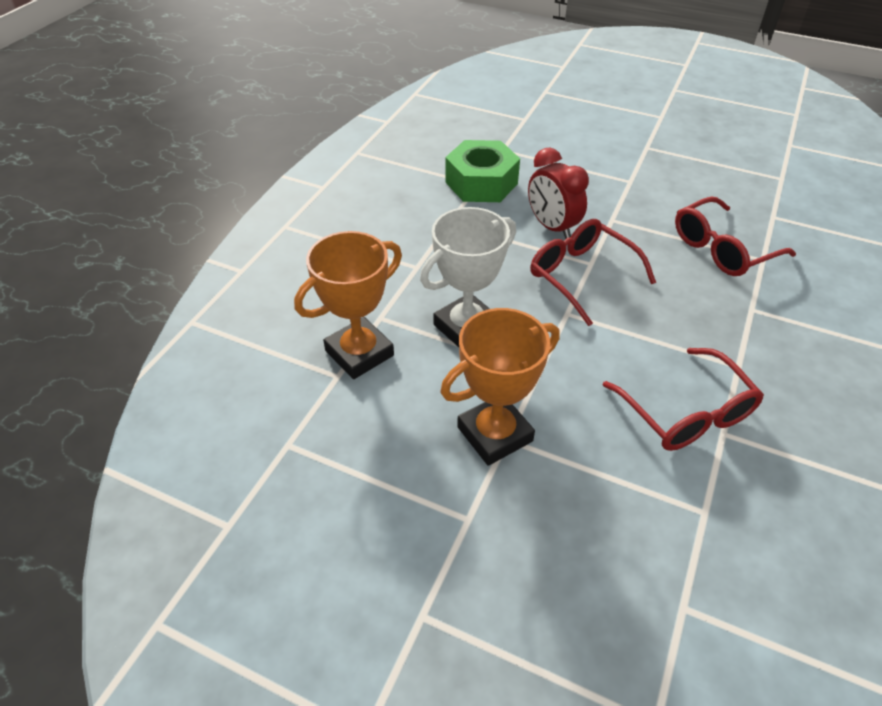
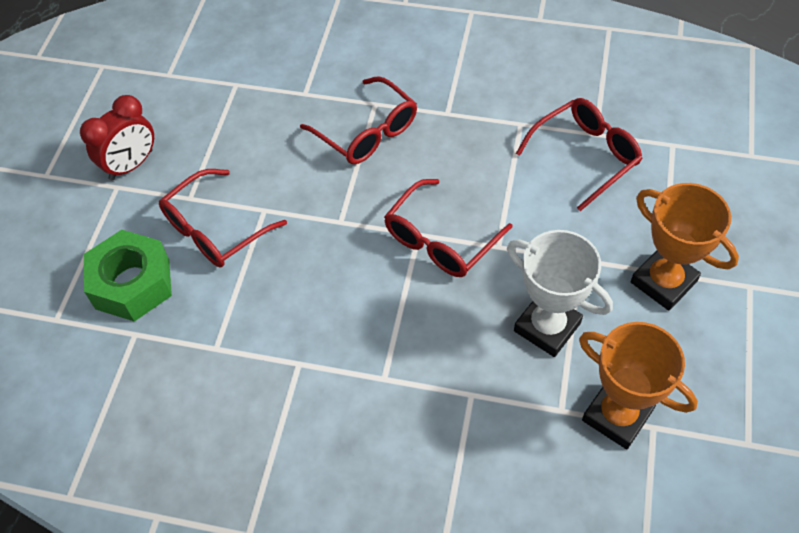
camera: 100 degrees left, 10 degrees up
green nut [445,140,520,202] -> green nut moved to [84,230,172,322]
red clock [528,147,589,239] -> red clock moved to [80,95,154,181]
none -> red glasses [159,169,287,268]

